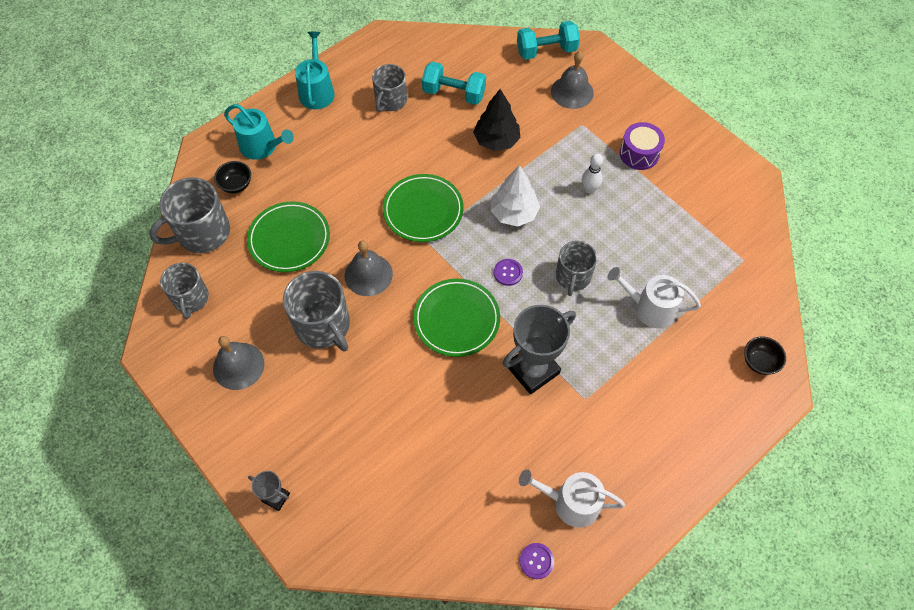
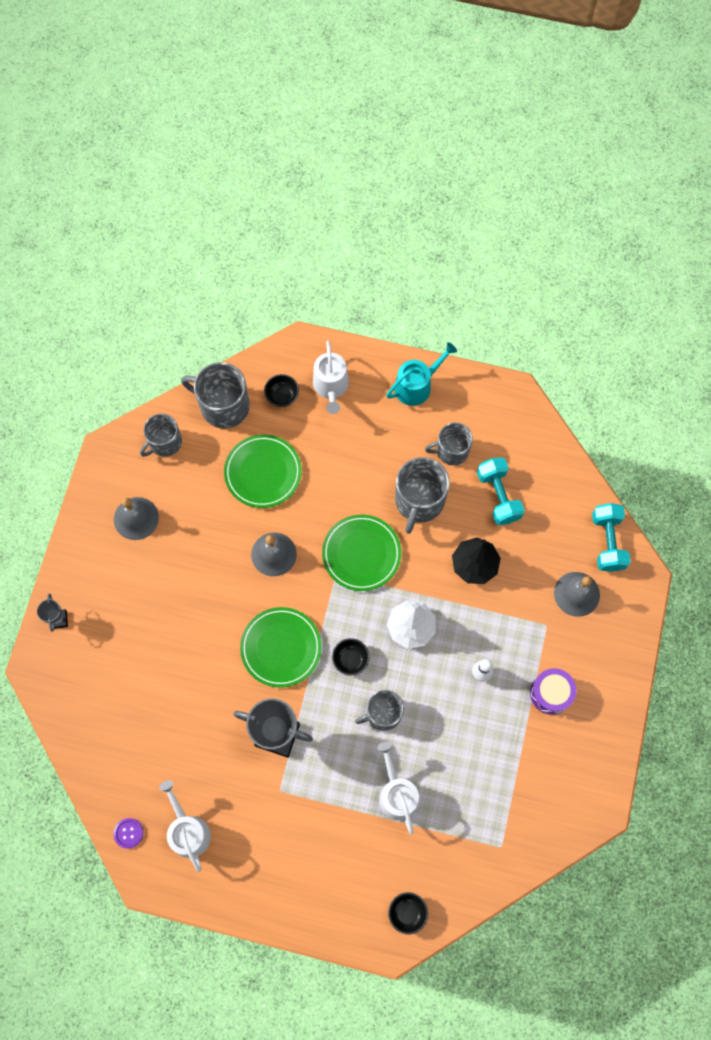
camera: 55 degrees right, 10 degrees up
turquoise watering can [224,104,294,160] -> white watering can [313,341,349,414]
grey mug [283,271,350,352] -> grey mug moved to [395,457,450,534]
purple button [494,259,523,286] -> black bowl [332,638,370,676]
turquoise dumbbell [517,21,580,60] -> turquoise dumbbell turned 45 degrees clockwise [592,503,631,572]

